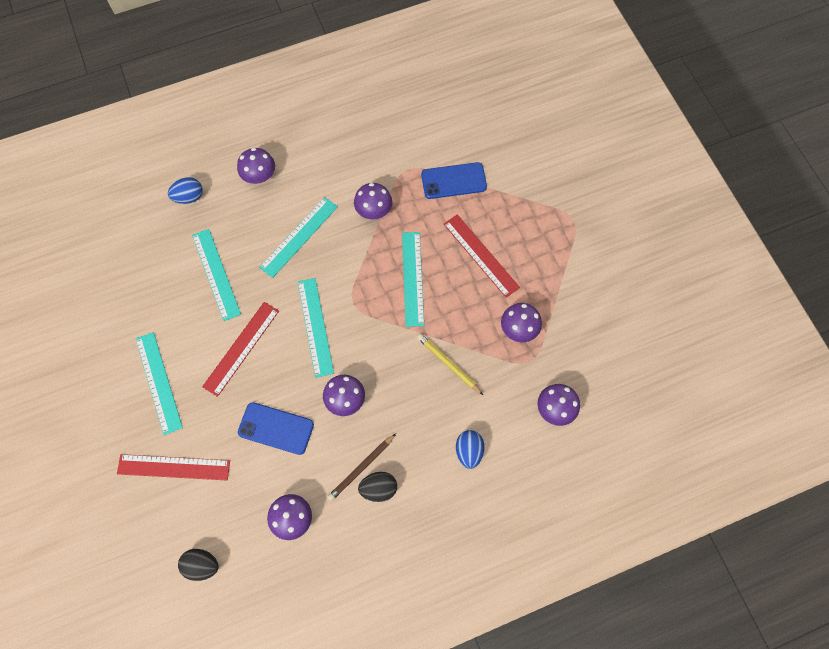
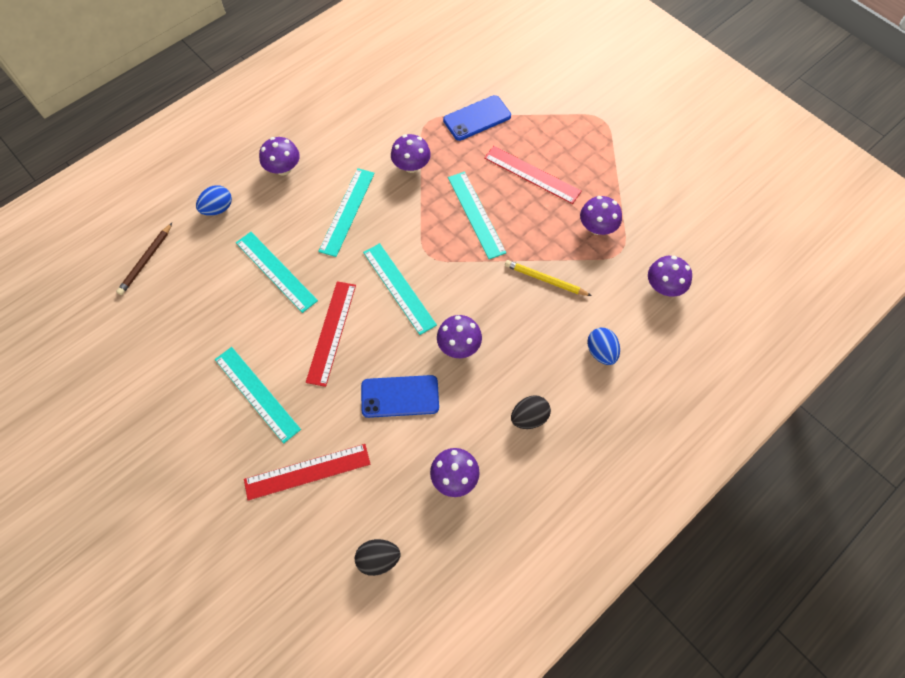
camera: 20 degrees left, 5 degrees down
brown pencil [327,434,396,501] -> brown pencil moved to [116,223,172,295]

